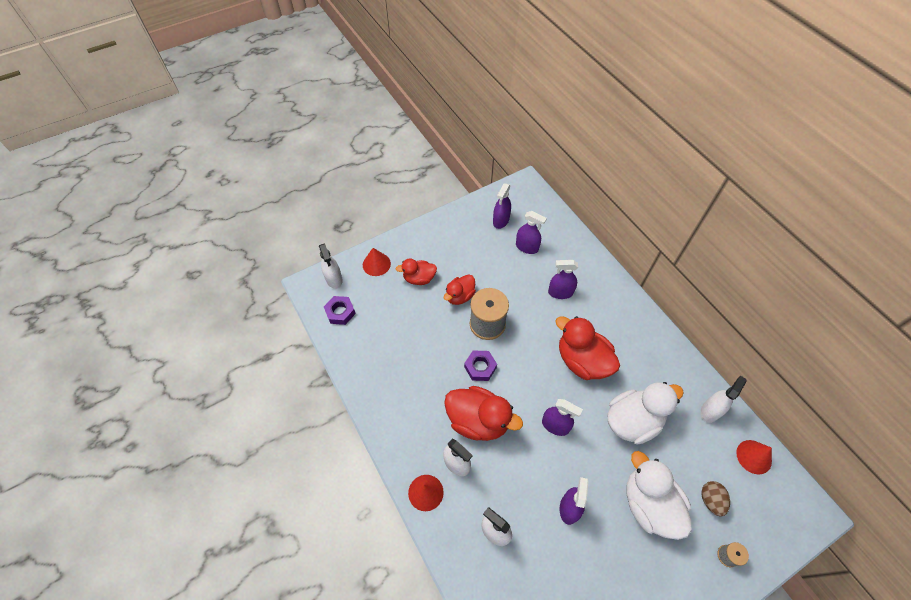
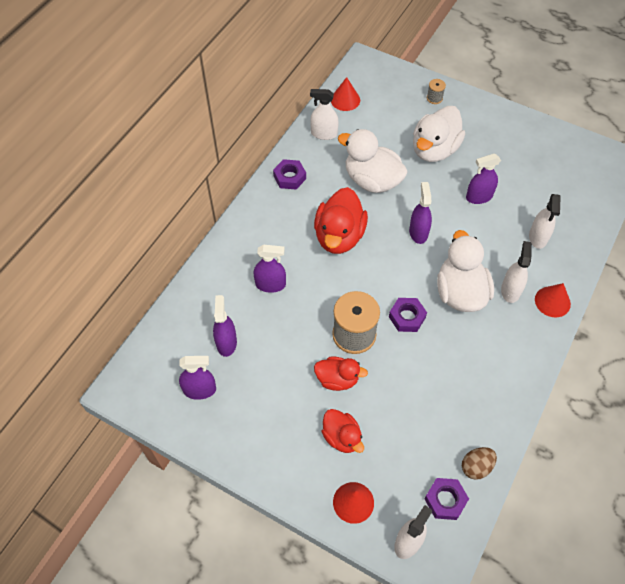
camera: 120 degrees left, 0 degrees up
red duck [444,386,523,441] -> white duck [437,230,494,312]
purple spray bottle [548,260,578,299] -> purple spray bottle turned 60 degrees counterclockwise [254,244,286,293]
brown egg [701,481,730,516] -> brown egg moved to [462,447,497,480]
none -> purple nut [273,159,306,190]

